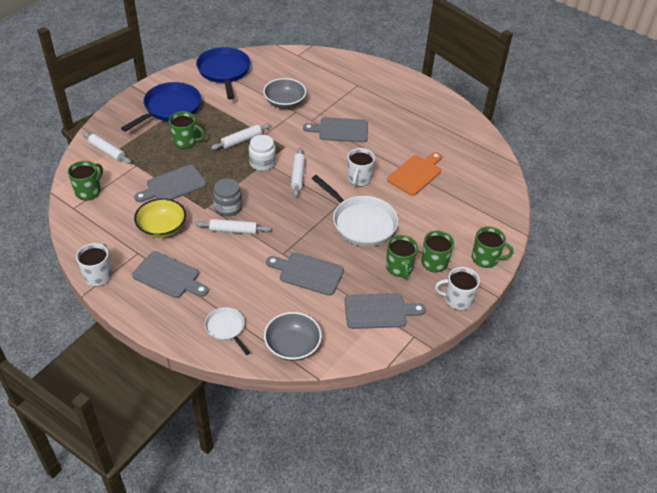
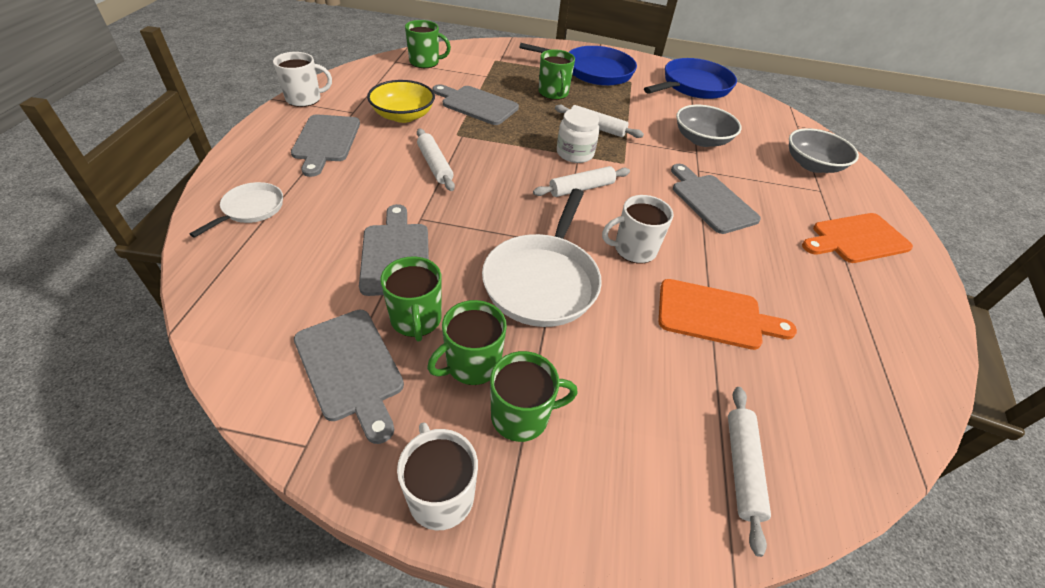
camera: 60 degrees right, 0 degrees up
white rolling pin [82,132,131,164] -> white rolling pin moved to [728,387,771,557]
grey jar [213,178,242,217] -> none
grey bowl [264,312,322,361] -> grey bowl moved to [789,128,859,173]
green mug [472,226,514,268] -> green mug moved to [380,257,442,342]
none -> orange cutting board [802,213,913,263]

